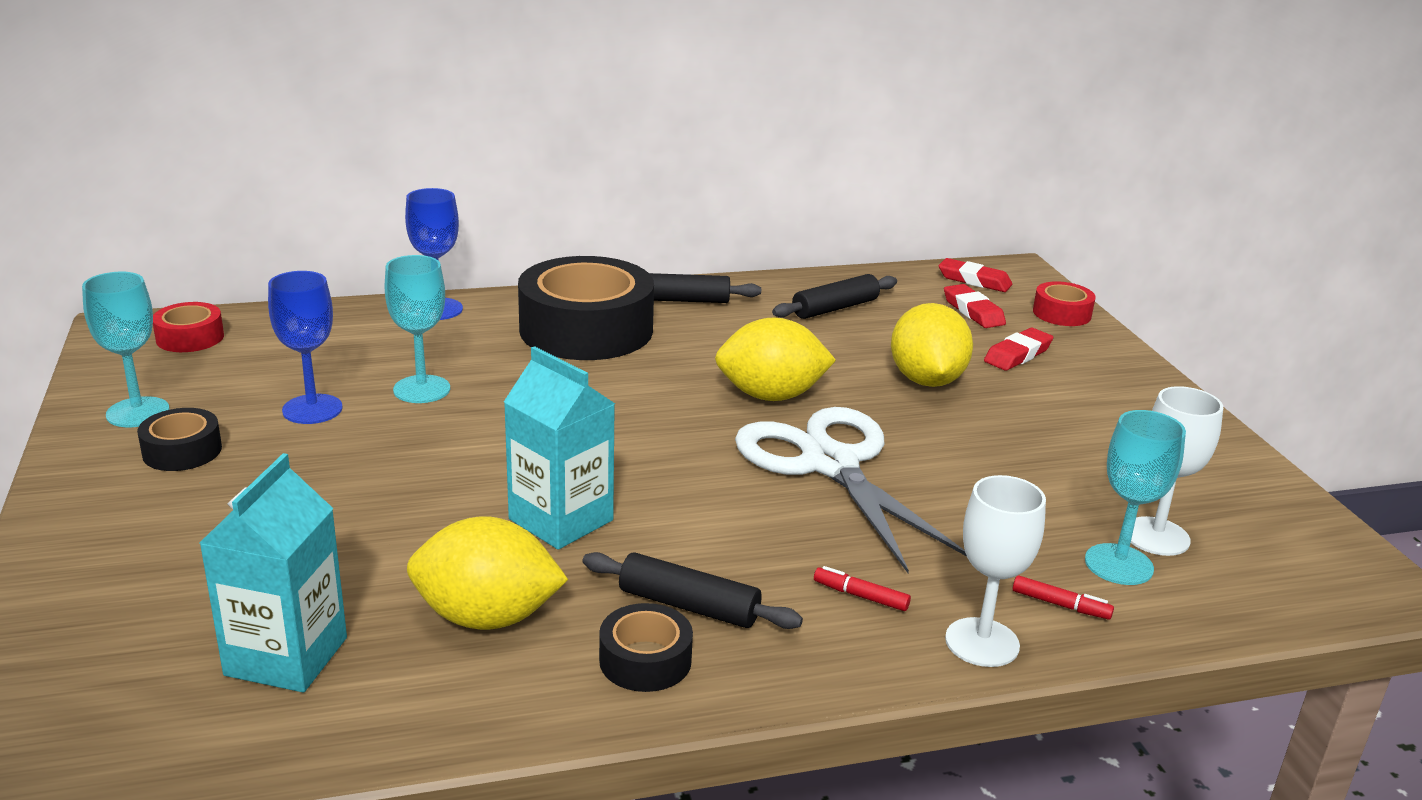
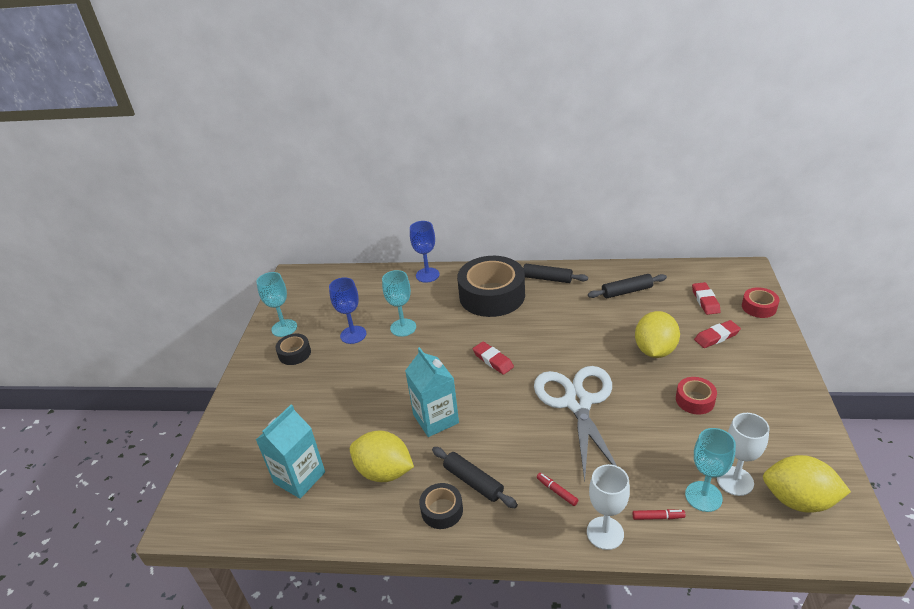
camera: 25 degrees right, 10 degrees up
red tape [153,302,224,352] -> red tape moved to [676,377,717,415]
yellow lemon [715,318,836,401] -> yellow lemon moved to [763,455,851,513]
red eraser [939,258,1012,292] -> red eraser moved to [473,342,514,375]
red marker [1013,575,1114,620] -> red marker turned 45 degrees counterclockwise [632,509,686,520]

